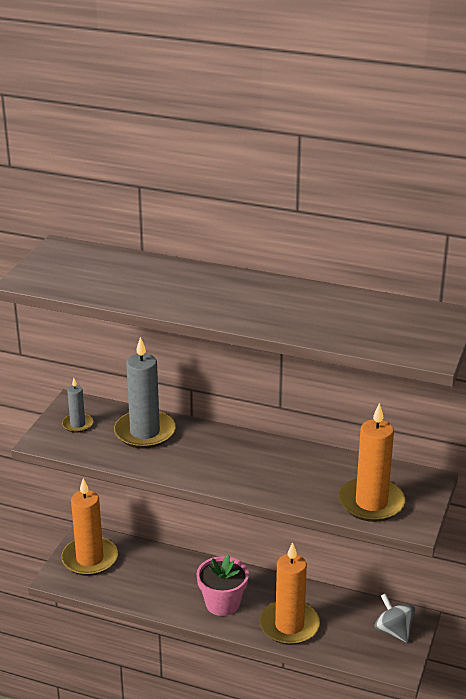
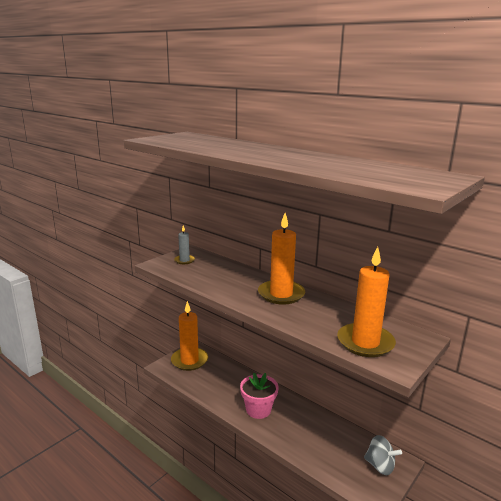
camera: 20 degrees right, 10 degrees down
grey candle [114,337,176,449] -> none
orange candle [260,542,320,645] -> orange candle moved to [258,213,305,305]
grey spinning top [374,593,415,643] -> grey spinning top turned 135 degrees clockwise [364,435,402,475]

